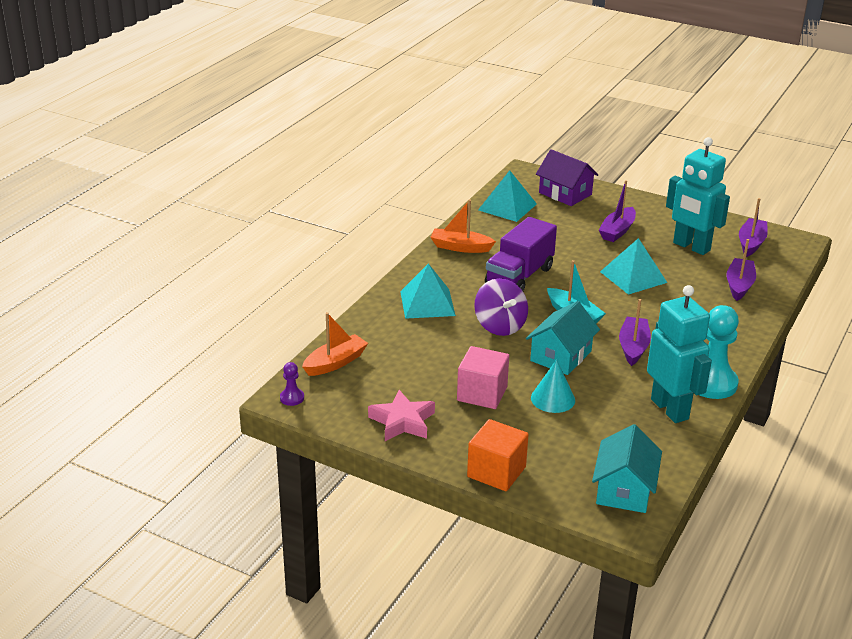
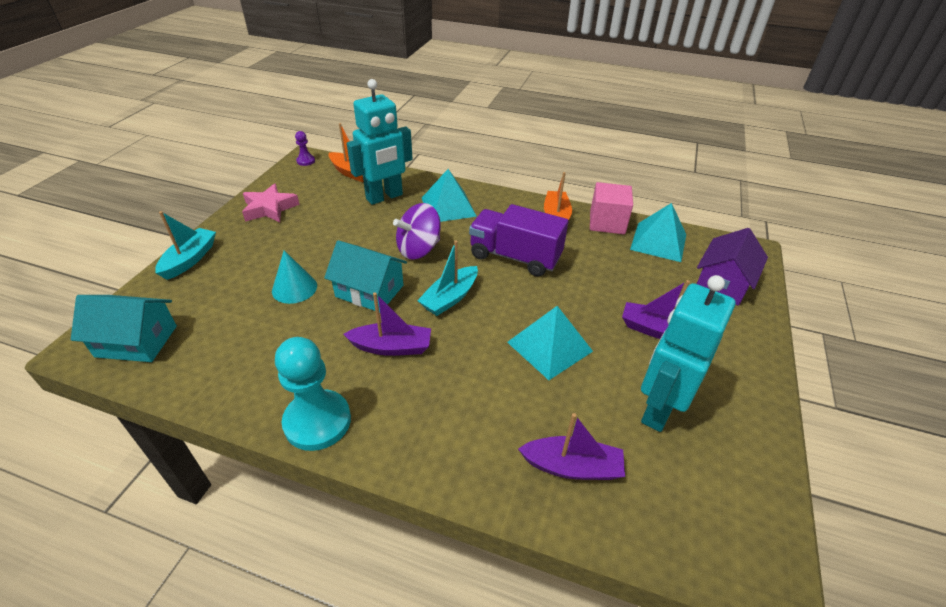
camera: 80 degrees right, 10 degrees up
pink cube [457,346,509,409] -> pink cube moved to [590,182,633,234]
orange cube [467,419,529,491] -> turquoise boat [155,211,216,280]
turquoise robot [647,285,712,423] -> turquoise robot moved to [347,79,413,205]
purple boat [739,198,768,257] -> none

